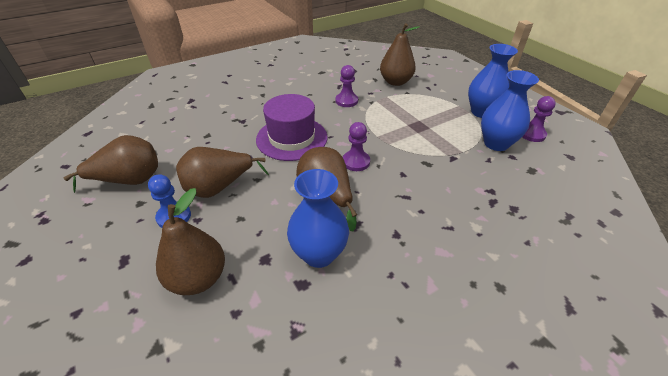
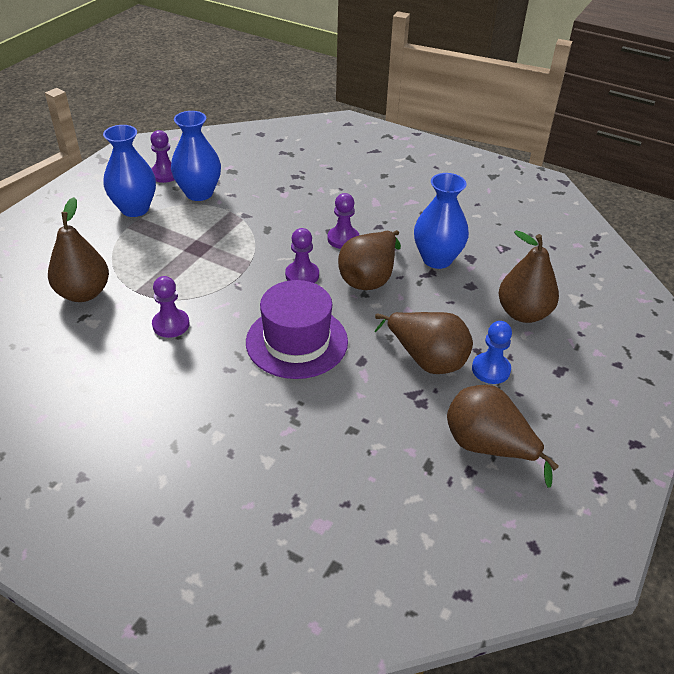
camera: 120 degrees left, 0 degrees up
none -> purple pawn [327,193,359,249]

